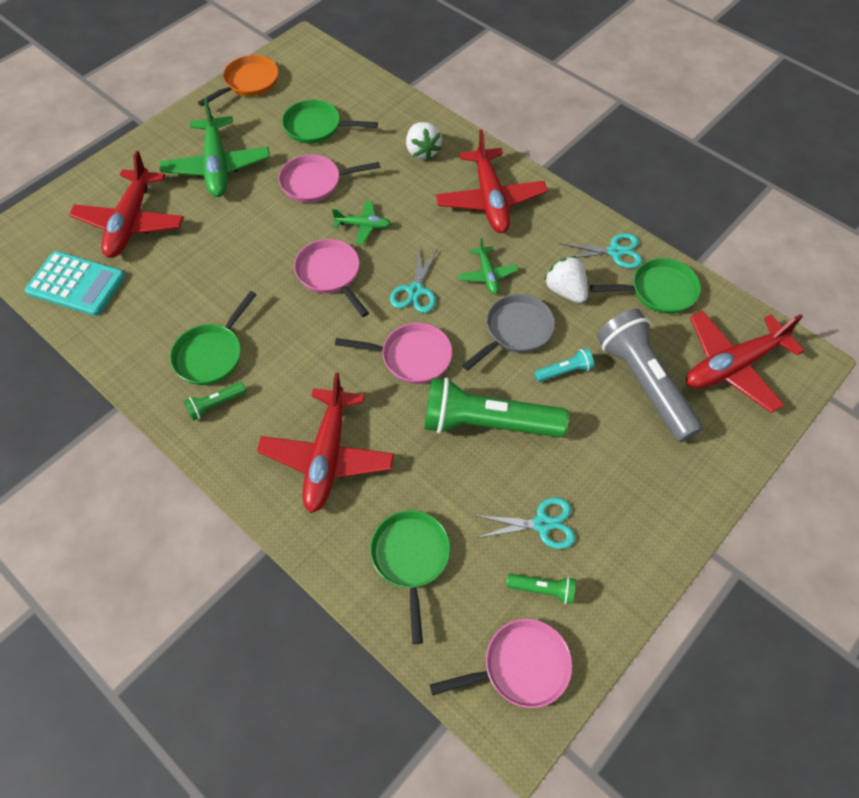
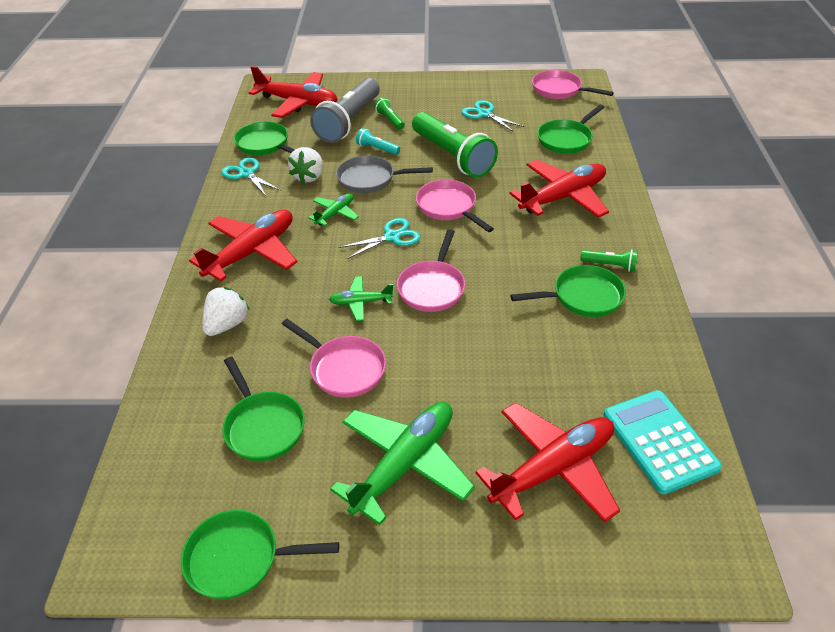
camera: 130 degrees left, 15 degrees down
orange pan [198,55,279,106] -> green pan [181,510,339,600]
green plane [332,200,391,245] -> green plane turned 60 degrees counterclockwise [329,276,394,321]
green flashlight [506,574,576,604] -> green flashlight moved to [374,97,405,130]

